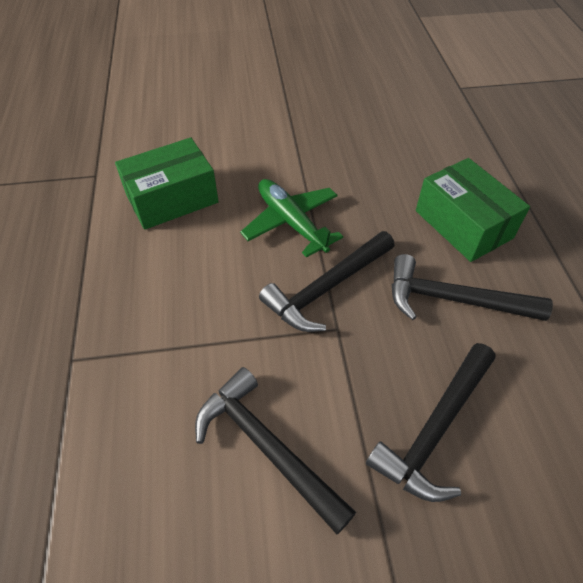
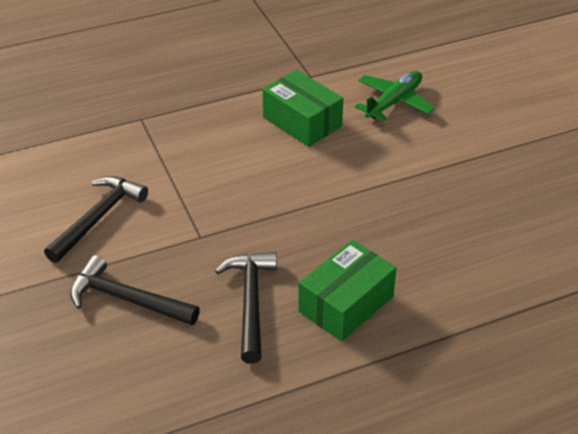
camera: 75 degrees right, 10 degrees down
green plane [240,179,343,258] -> green plane moved to [355,71,435,121]
black hammer [259,231,395,332] -> none

